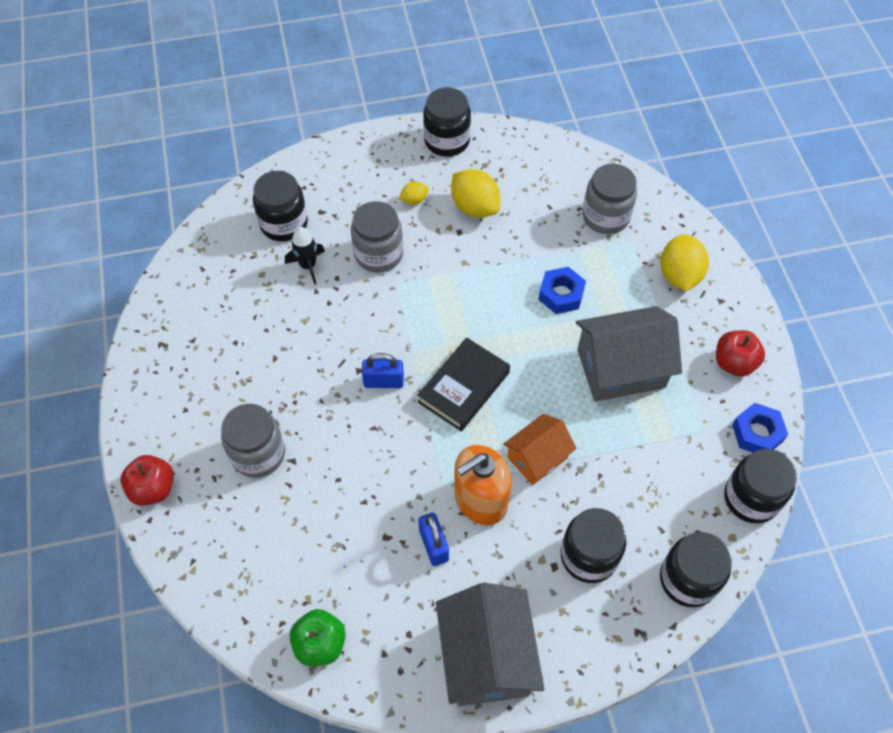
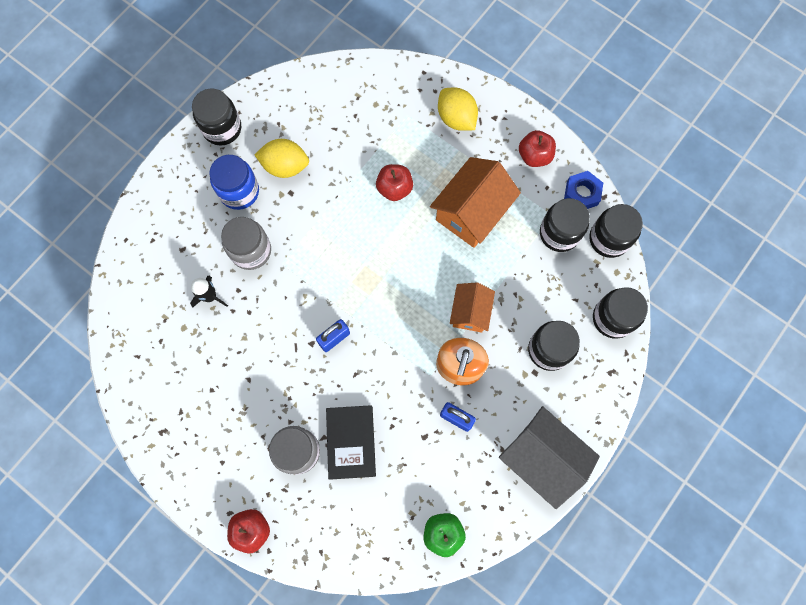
camera: 40 degrees left, 15 degrees up
black jar [253,171,308,241] -> black jar moved to [540,198,590,252]
yellow lemon [399,181,429,205] -> blue jar [209,155,259,210]
black book [417,337,510,431] -> black book moved to [326,405,376,480]
blue nut [538,267,586,314] -> red apple [376,164,413,201]
grey house [576,306,682,402] -> orange house [430,157,521,248]
grey jar [583,164,637,234] -> none

